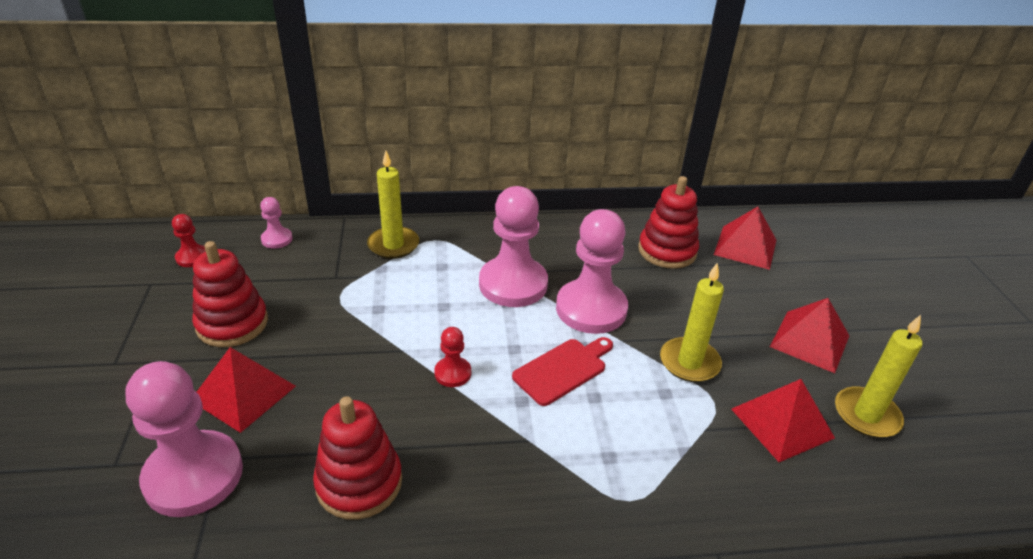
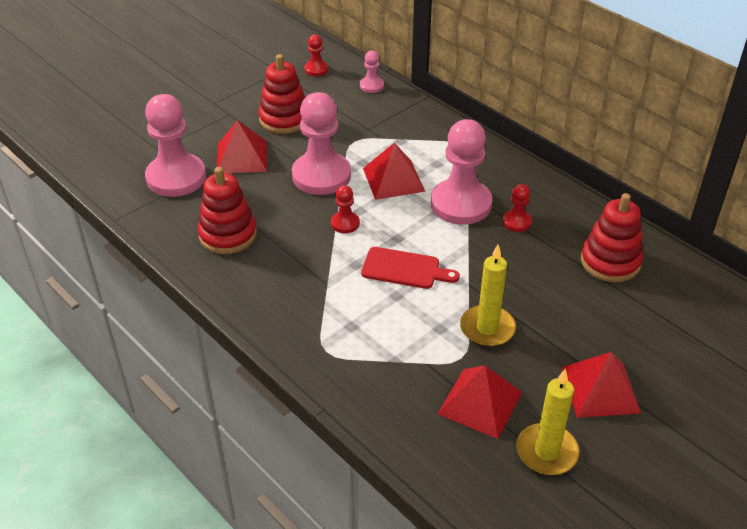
camera: 55 degrees right, 5 degrees up
yellow candle [367,150,419,259] -> none
pink pawn [556,209,628,334] -> pink pawn moved to [292,92,351,195]
red pyramid [714,207,776,270] -> red pyramid moved to [363,143,425,200]
none -> red pawn [503,184,532,232]

